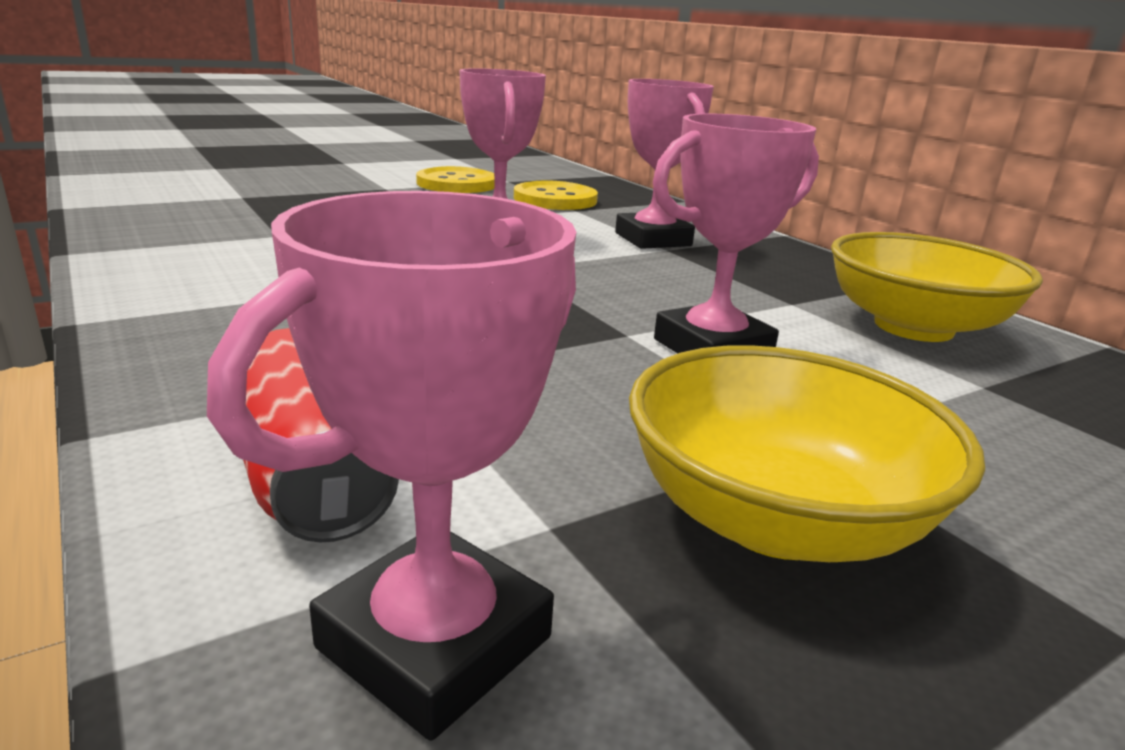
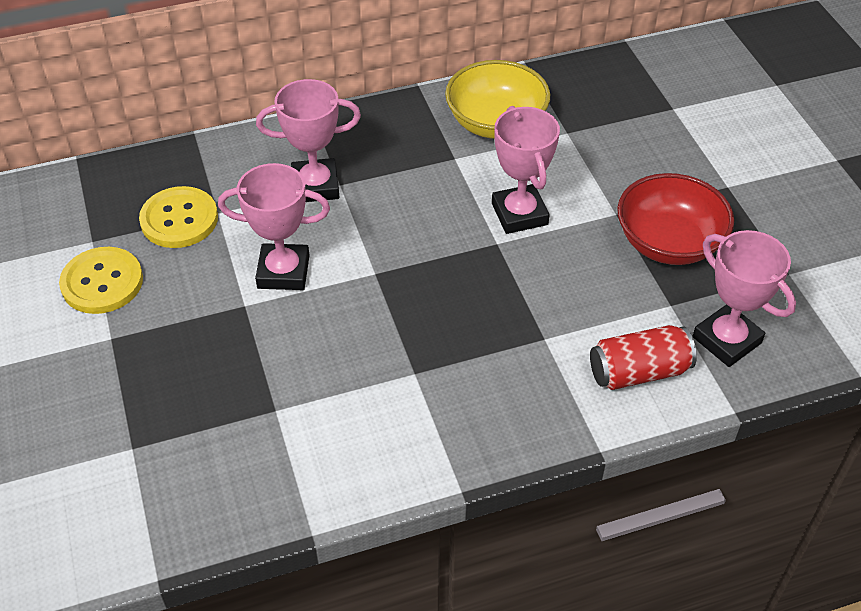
camera: 75 degrees left, 25 degrees up
yellow bowl [629,345,985,562] -> red bowl [617,173,734,265]

